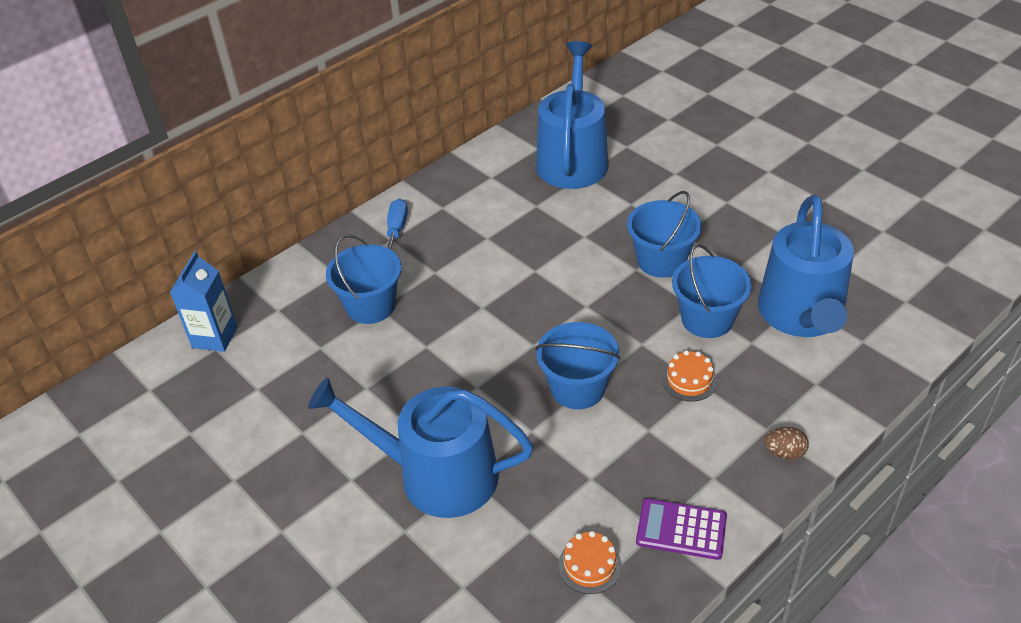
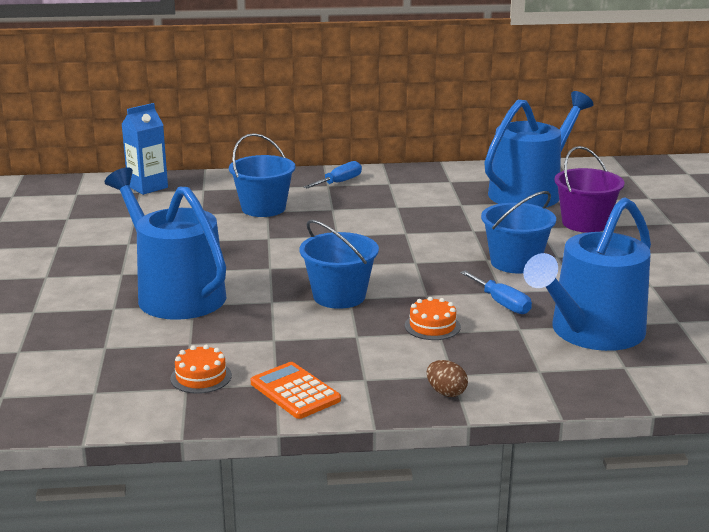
camera: 35 degrees right, 20 degrees down
purple calculator [636,498,727,560] -> orange calculator [251,362,341,419]
blue bucket [672,244,752,338] -> blue screwdriver [460,271,532,314]
none -> purple bucket [554,146,624,233]

